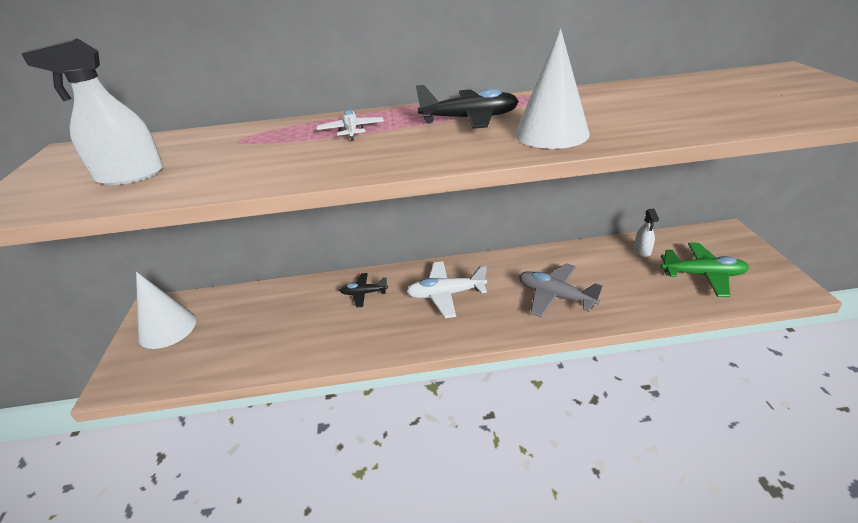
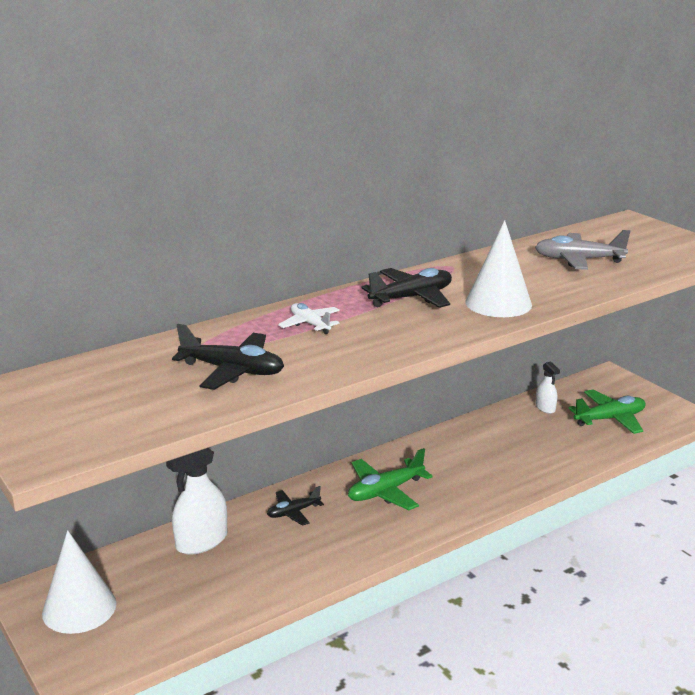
camera: 30 degrees left, 10 degrees down
white spray bottle [21,38,163,185] -> white spray bottle moved to [166,448,227,555]
white plane [406,261,487,318] -> green plane [348,448,433,510]
grey plane [519,263,602,317] -> grey plane moved to [535,230,630,270]
none -> black plane [172,324,284,390]

